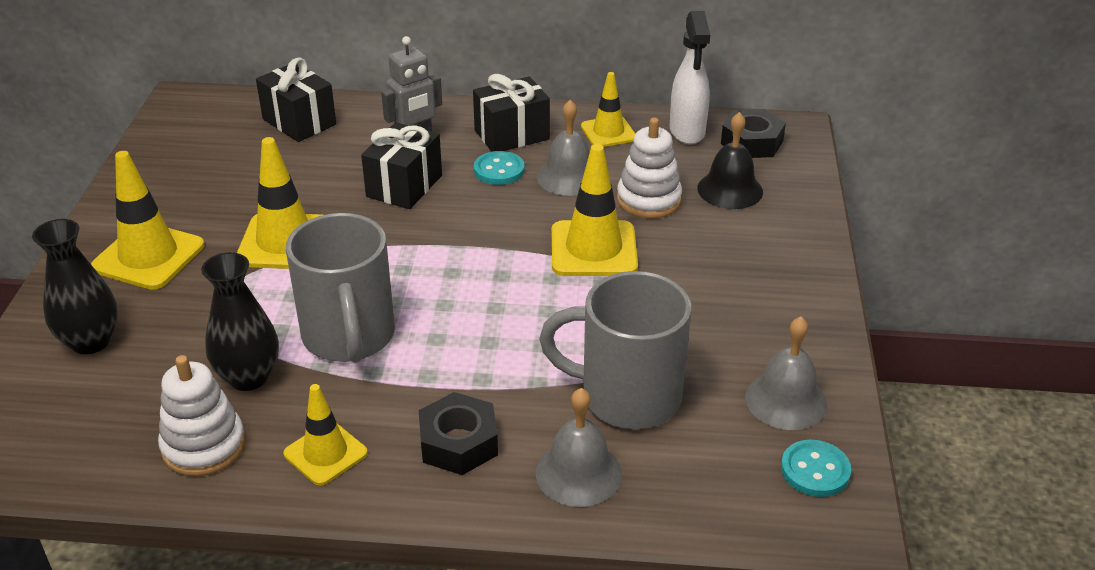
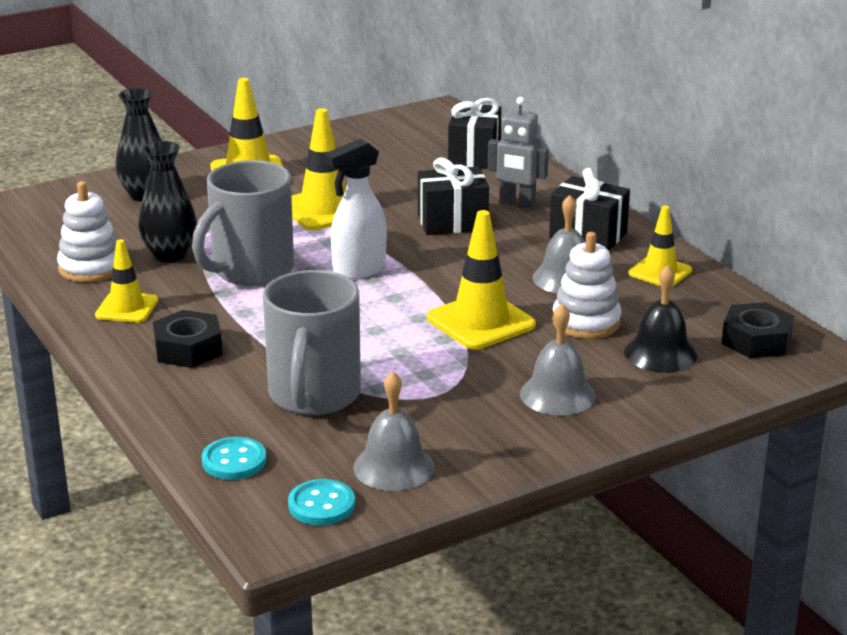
camera: 55 degrees right, 10 degrees down
turquoise button [474,151,525,185] -> turquoise button moved to [202,437,266,480]
grey bell [536,388,622,507] -> grey bell moved to [520,304,596,416]
grey mug [539,271,691,429] -> grey mug turned 150 degrees counterclockwise [263,270,361,415]
white spray bottle [670,11,710,145] -> white spray bottle moved to [324,139,386,280]

